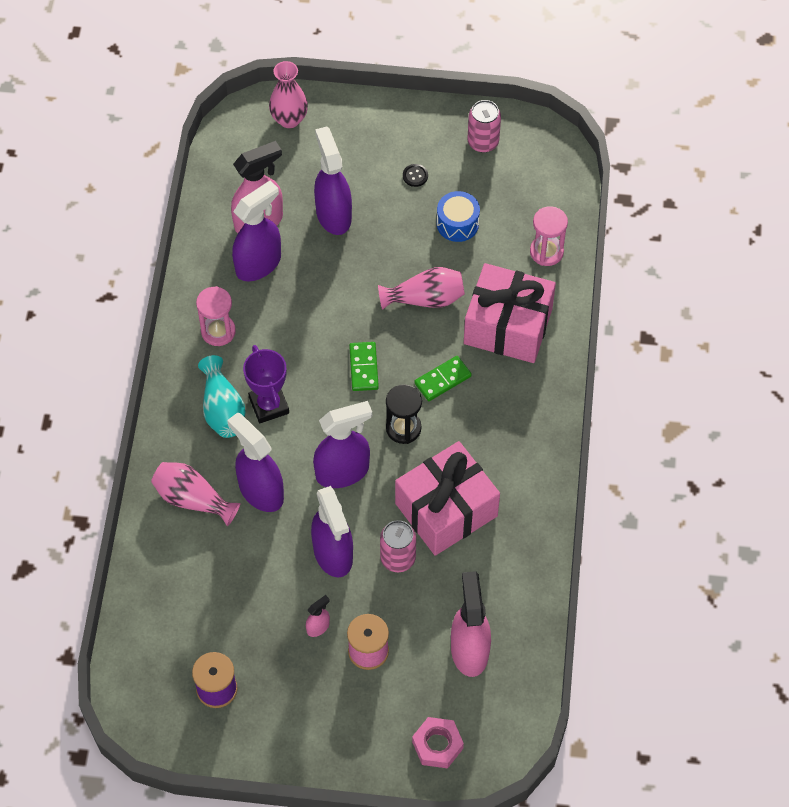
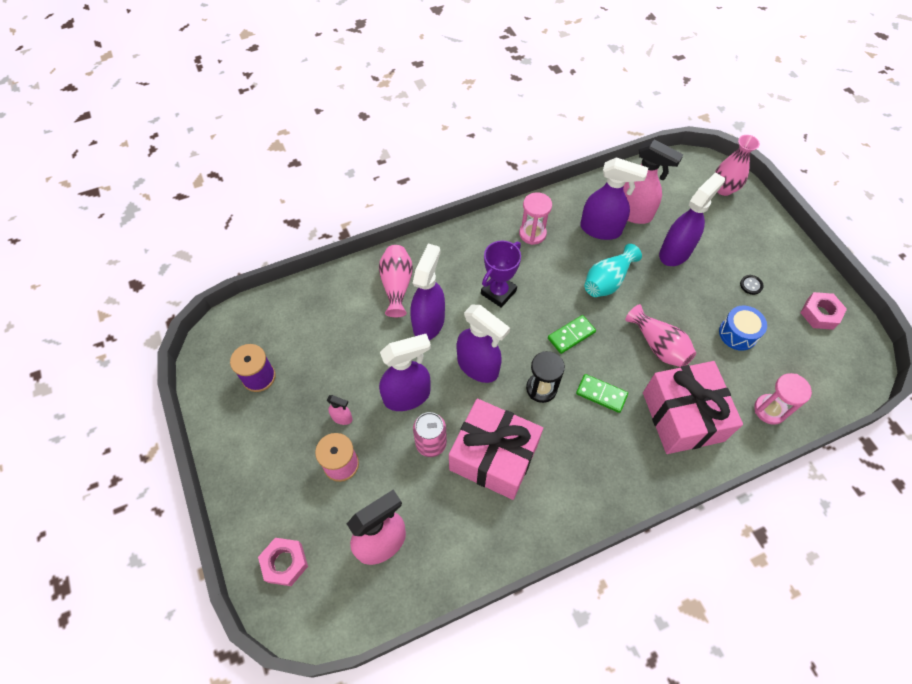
camera: 60 degrees right, 0 degrees up
turquoise vase [198,355,246,438] -> turquoise vase moved to [584,244,642,297]
purple spray bottle [311,486,353,578] -> purple spray bottle turned 150 degrees counterclockwise [379,334,431,411]
pink can [468,100,501,152] -> pink nut [800,292,847,330]

